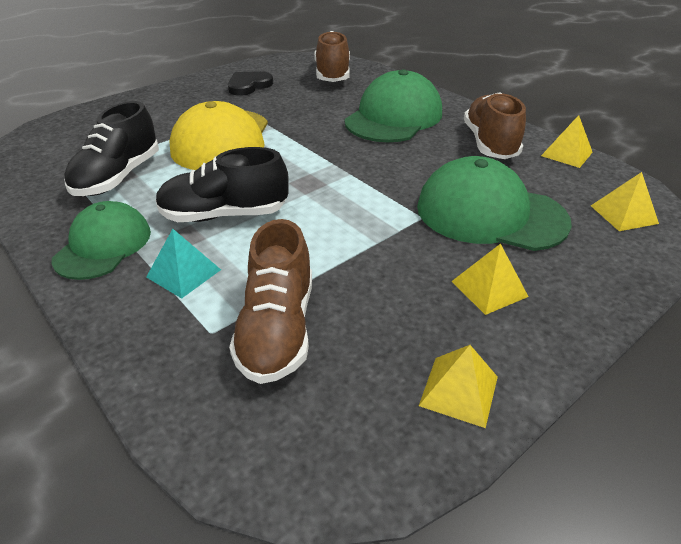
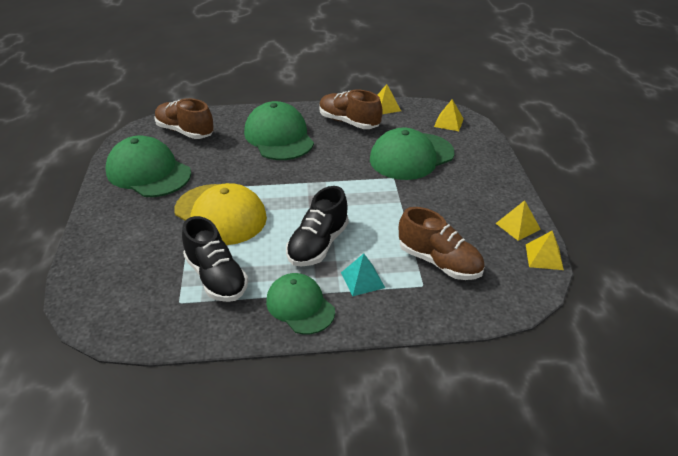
camera: 55 degrees left, 0 degrees up
black heart [228,71,273,96] -> green cap [106,136,191,197]
yellow pyramid [451,244,529,315] -> yellow pyramid moved to [526,231,564,270]

